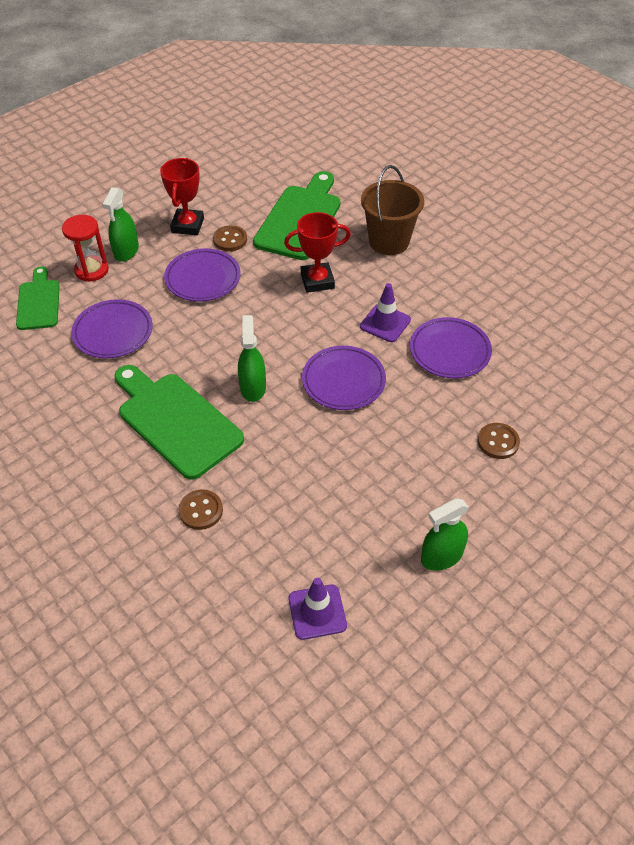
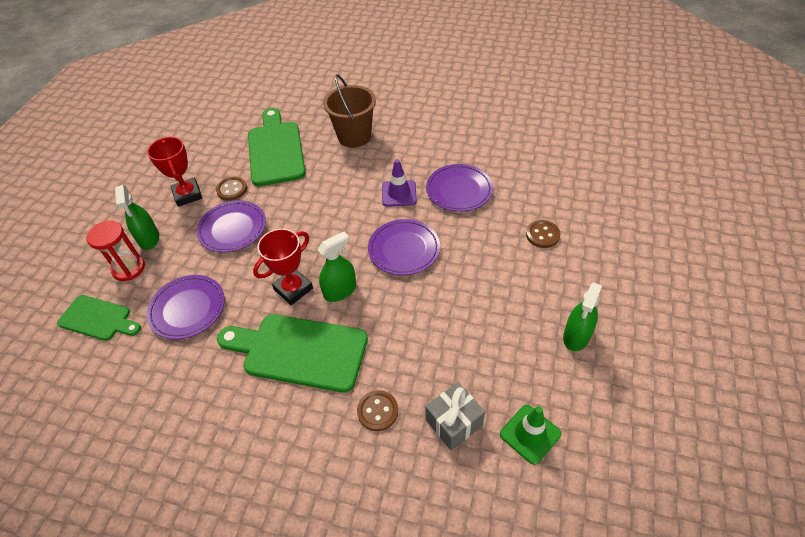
camera: 30 degrees left, 0 degrees up
green cutting board [16,266,60,330] -> green cutting board turned 150 degrees clockwise [57,295,141,341]
green spray bottle [238,315,266,402] -> green spray bottle turned 90 degrees clockwise [318,232,356,302]
red trophy [284,212,351,293] -> red trophy moved to [253,229,313,305]
purple traffic cone [289,578,347,640] -> green traffic cone [500,405,561,465]
none -> grey gift [425,382,485,451]

